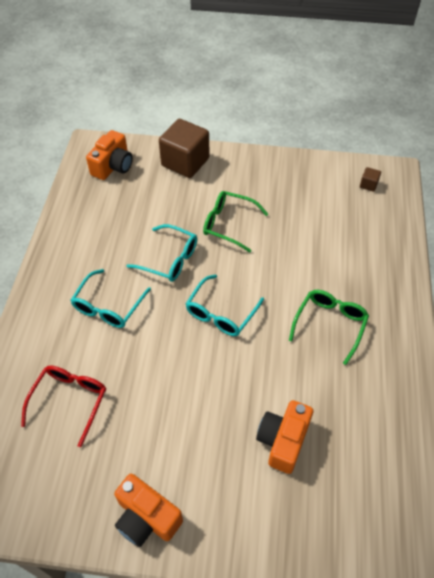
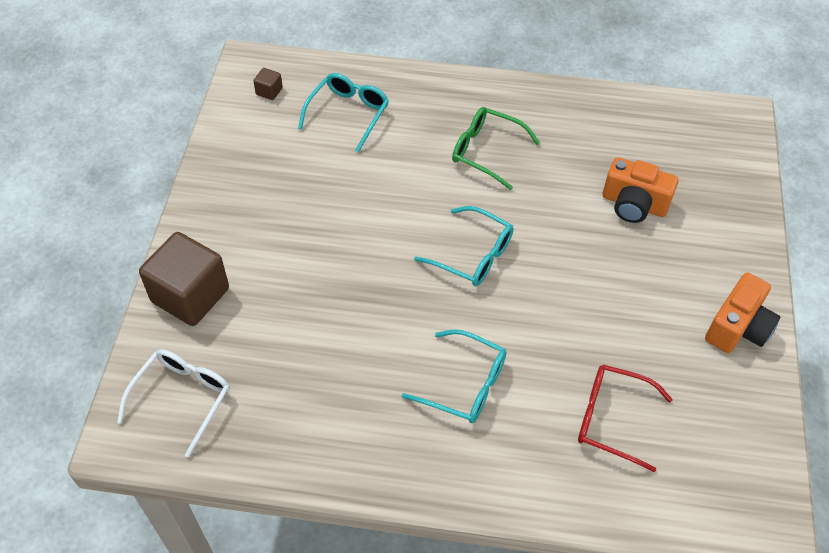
camera: 90 degrees left, 0 degrees up
orange camera [86,130,133,180] -> white glasses [117,349,230,457]
turquoise glasses [126,224,197,282] -> turquoise glasses moved to [298,73,389,152]
green glasses [203,191,268,252] -> none

